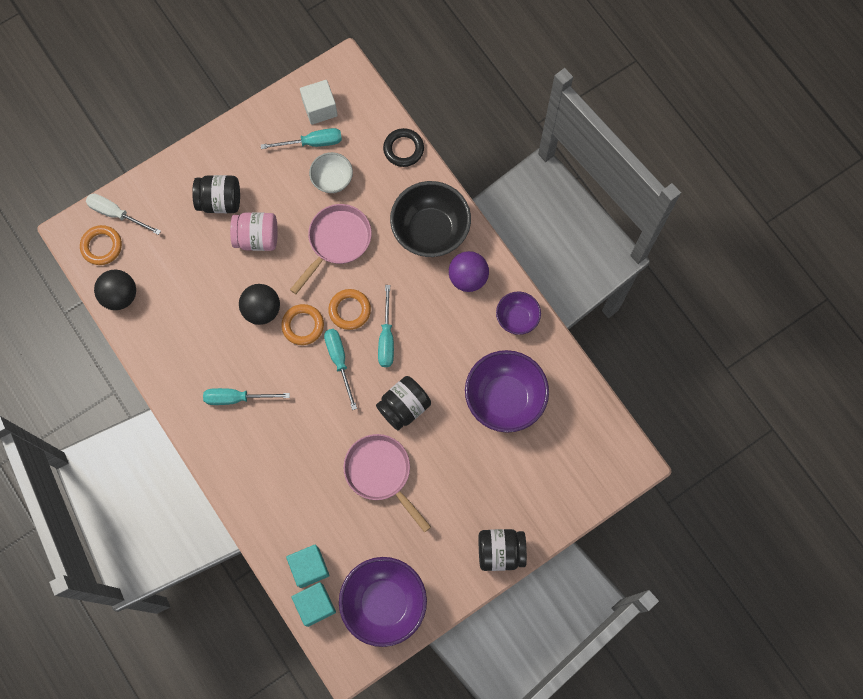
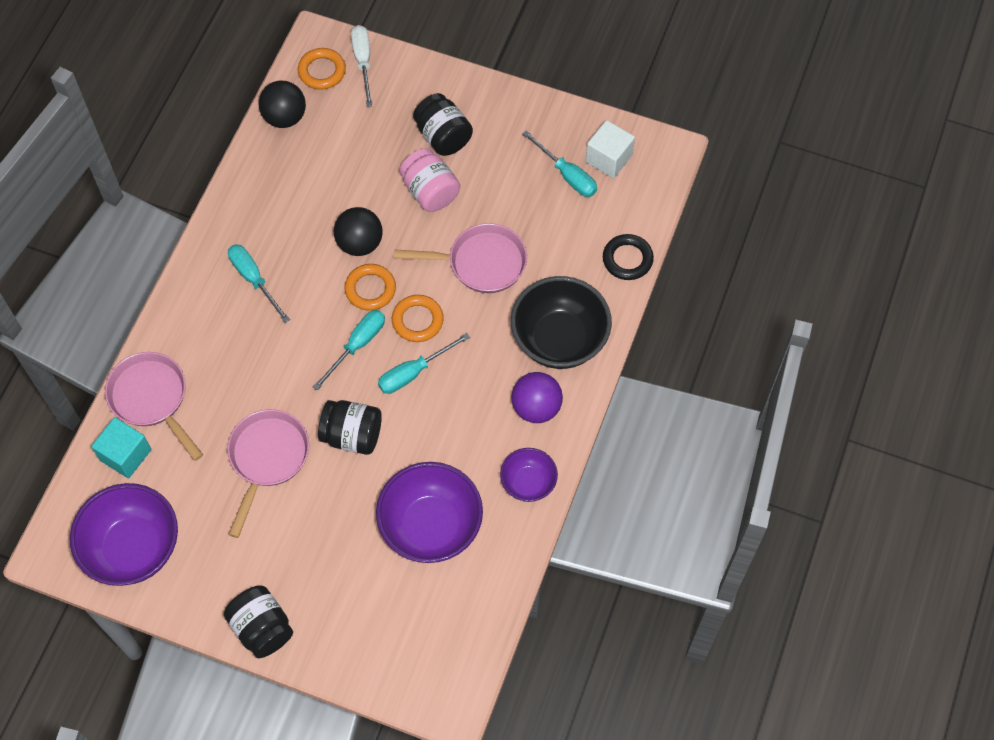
camera: 55 degrees right, 10 degrees down
turquoise cube [291,582,336,627] -> none
white bowl [309,152,353,193] -> none
none -> pink pan [105,352,203,461]

